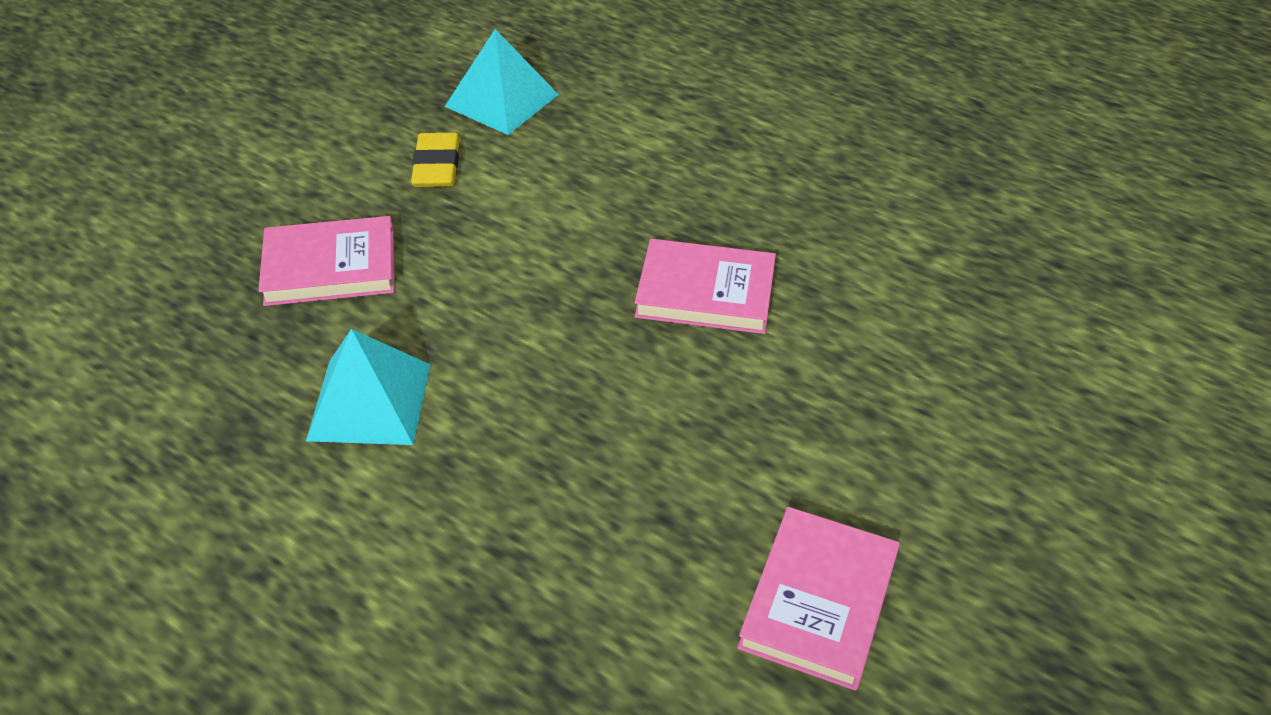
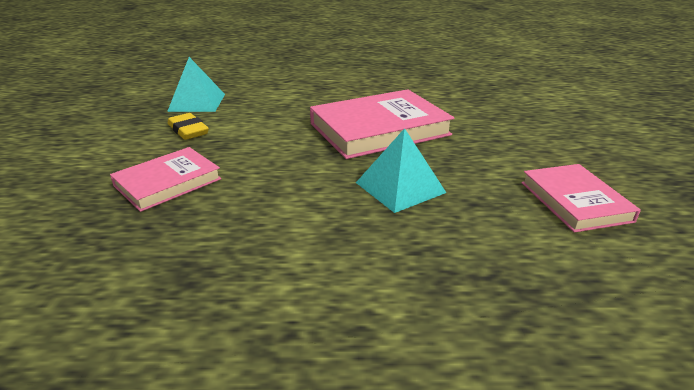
camera: 35 degrees left, 15 degrees down
turquoise pyramid [306,329,431,445] -> turquoise pyramid moved to [356,128,446,213]
pink book [634,239,776,334] -> pink book [310,89,454,159], size x1.67

